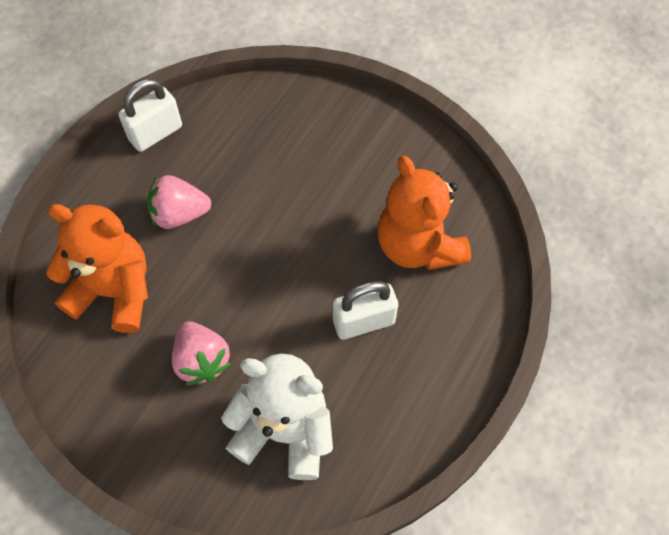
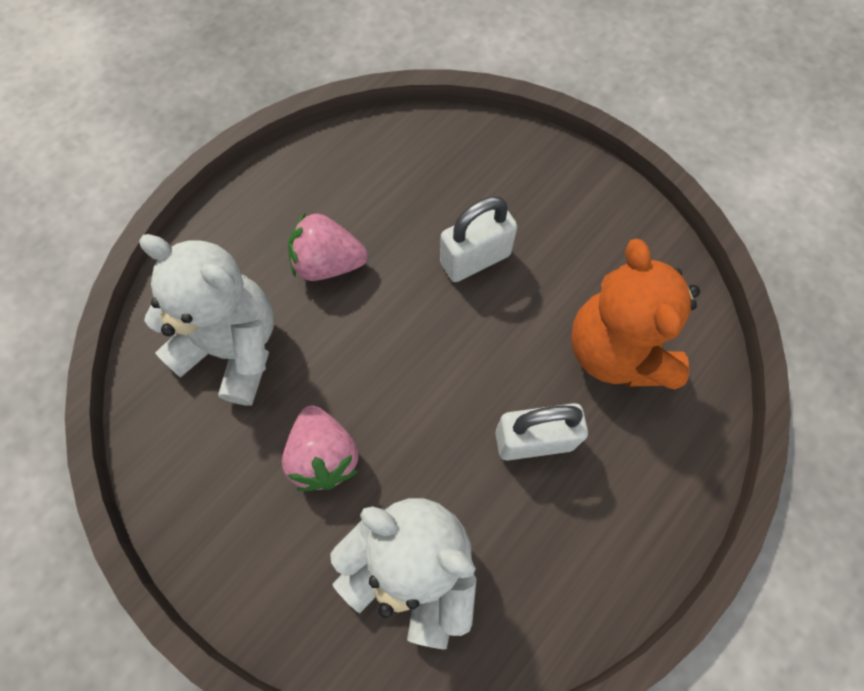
camera: 10 degrees right, 5 degrees up
orange teddy bear [46,204,148,333] -> white teddy bear [139,234,274,405]
white padlock [119,79,182,152] -> white padlock moved to [440,196,517,282]

